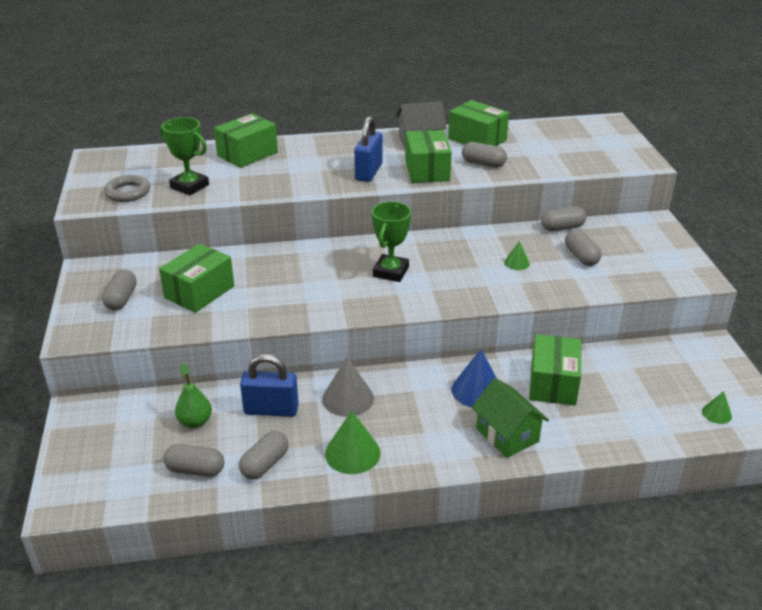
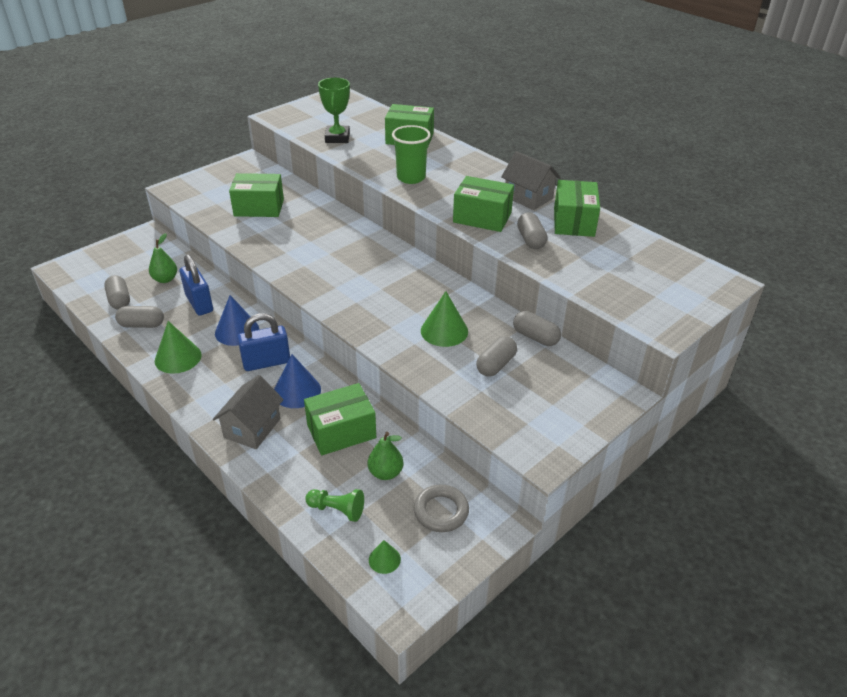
camera: 55 degrees right, 5 degrees up
grey capsule [102,269,137,310] -> none
grey ring [104,175,150,202] -> grey ring moved to [414,484,469,532]
grey cone [322,357,374,417] -> blue cone [215,295,259,346]
blue padlock [354,116,382,182] -> blue padlock moved to [238,313,290,371]
green trophy [372,202,411,282] -> none
green box [405,130,452,183] -> green box turned 60 degrees clockwise [453,176,514,232]
green house [472,378,549,458] -> grey house [213,375,284,449]
green cone [504,241,530,270] -> green cone [421,291,468,347], size x1.84
none -> green pawn [305,489,364,522]
none -> green pear [368,432,403,480]
none -> green cup [392,125,431,184]

